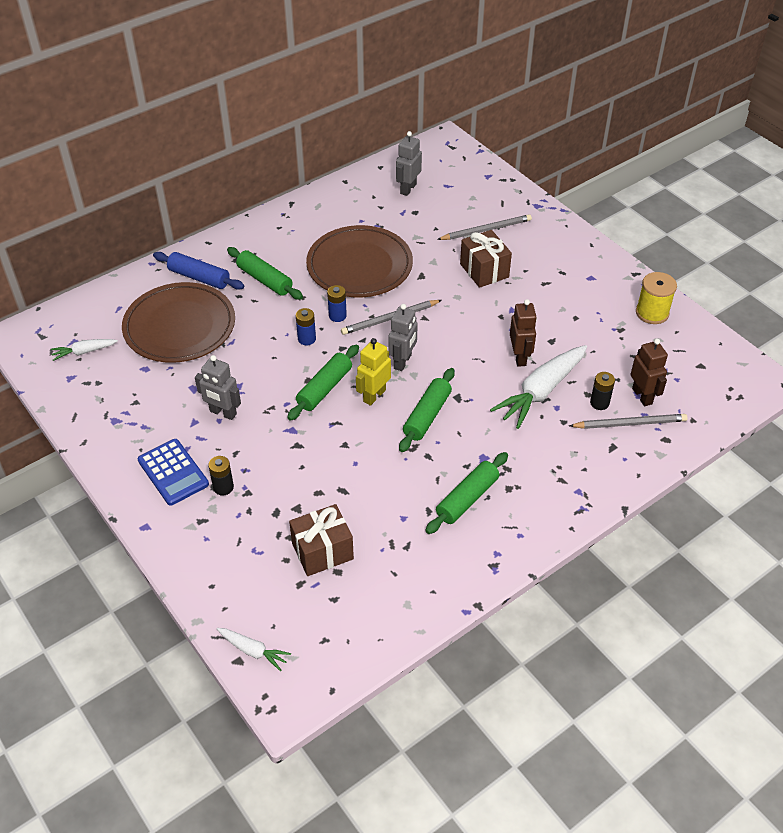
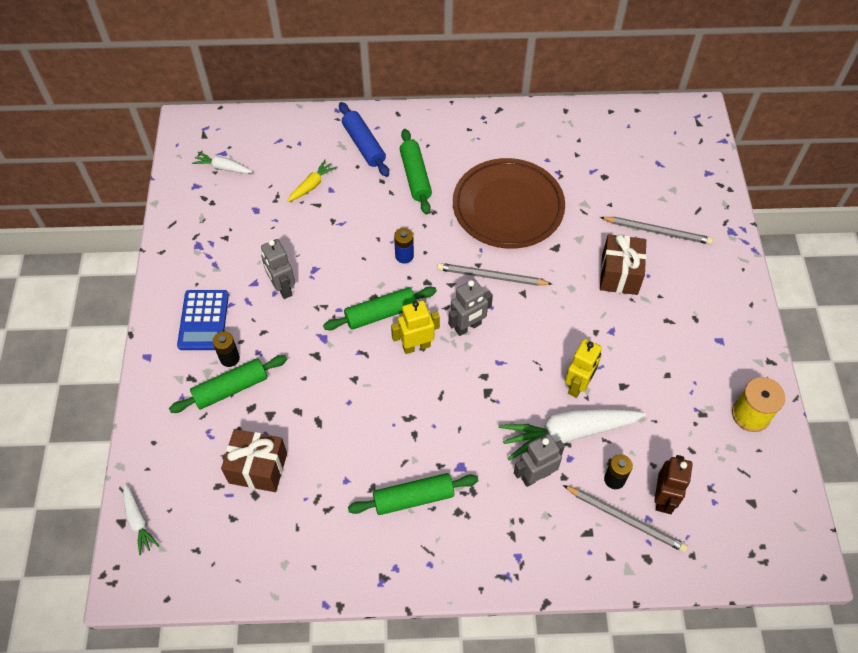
camera: 35 degrees right, 10 degrees up
brown plate [122,282,235,363] -> yellow carrot [287,159,337,202]
blue battery [327,285,347,322] -> none
grey robot [396,131,422,196] -> grey robot moved to [514,434,565,487]
green rolling pin [399,368,455,452] -> green rolling pin moved to [169,355,287,413]
brown robot [510,299,537,367] -> yellow robot [565,339,602,398]

